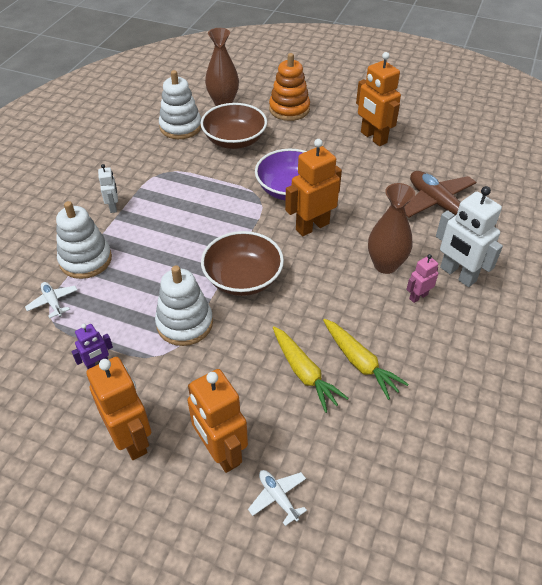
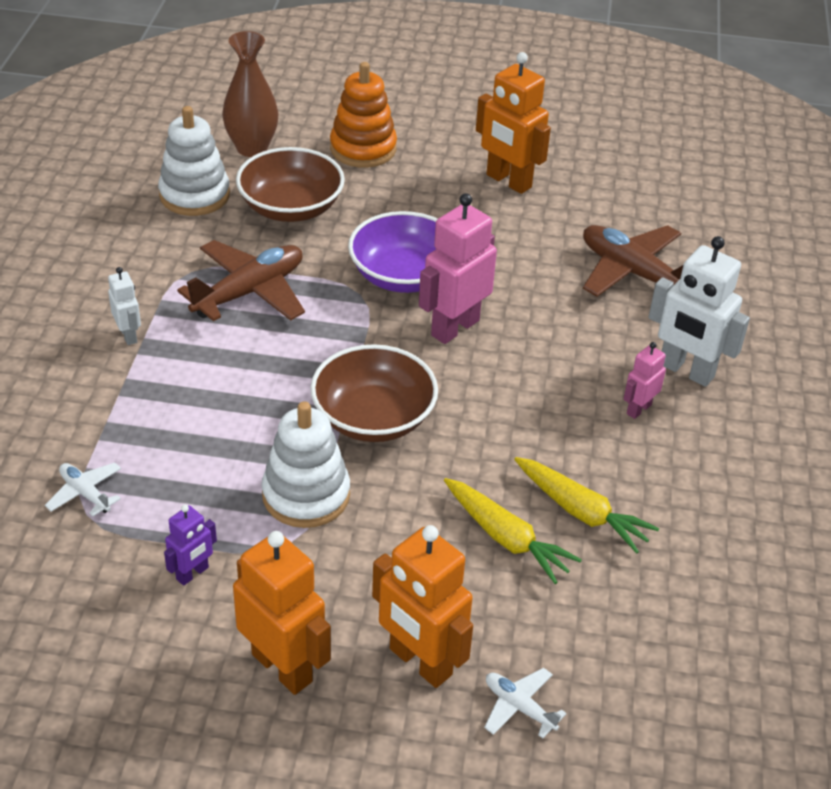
camera: 15 degrees left, 5 degrees down
white stacking toy [56,201,112,279] -> none
orange robot [285,139,342,236] -> pink robot [419,193,497,344]
brown vase [368,183,415,274] -> none
none -> brown plane [177,240,305,321]

